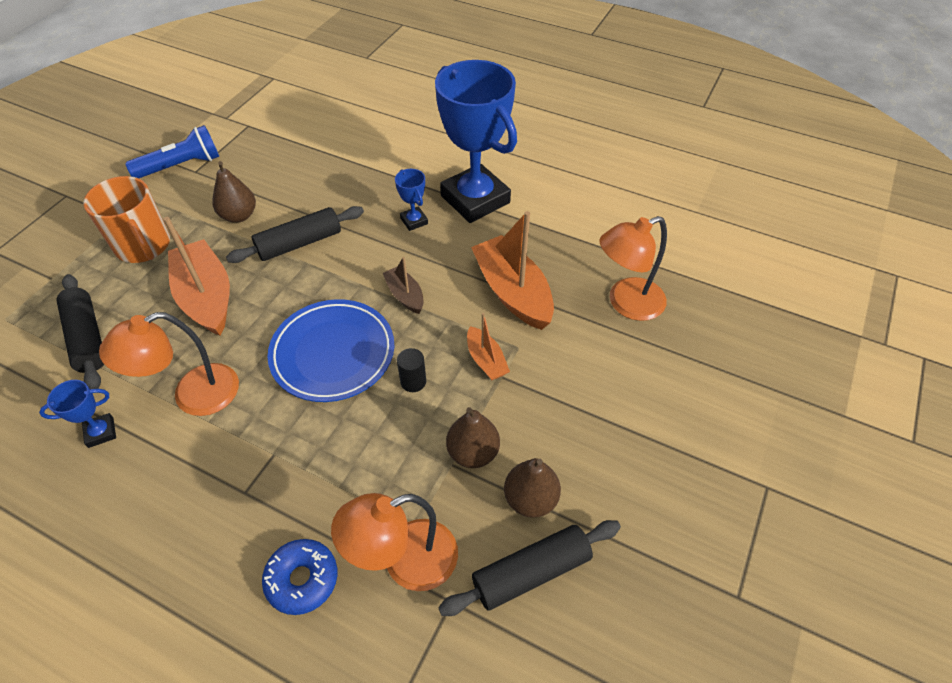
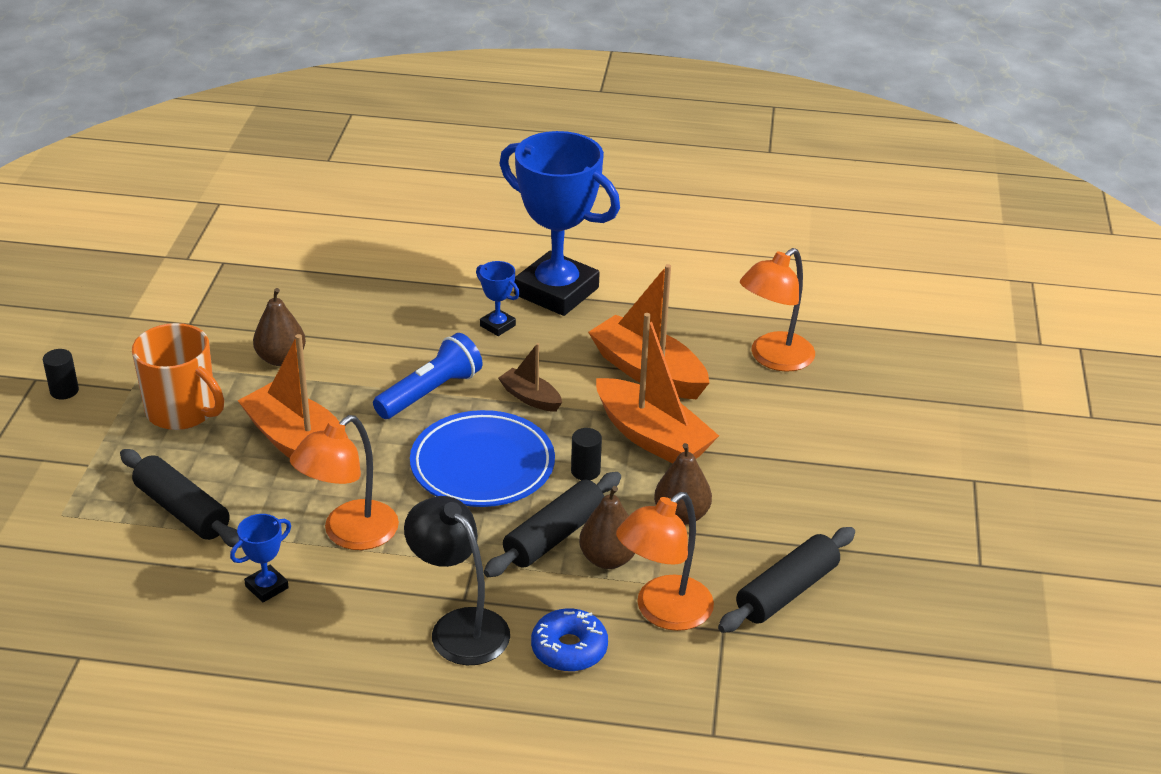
camera: 20 degrees left, 15 degrees down
blue flashlight [125,125,219,178] -> blue flashlight moved to [373,333,482,419]
black rolling pin [226,206,364,263] -> black rolling pin moved to [484,472,621,577]
orange boat [467,313,510,380] -> orange boat [596,313,719,463], size x1.93
brown pear [504,458,561,518] -> brown pear moved to [579,486,635,569]
none -> black cylinder [43,349,79,400]
none -> black lamp [404,496,510,665]

